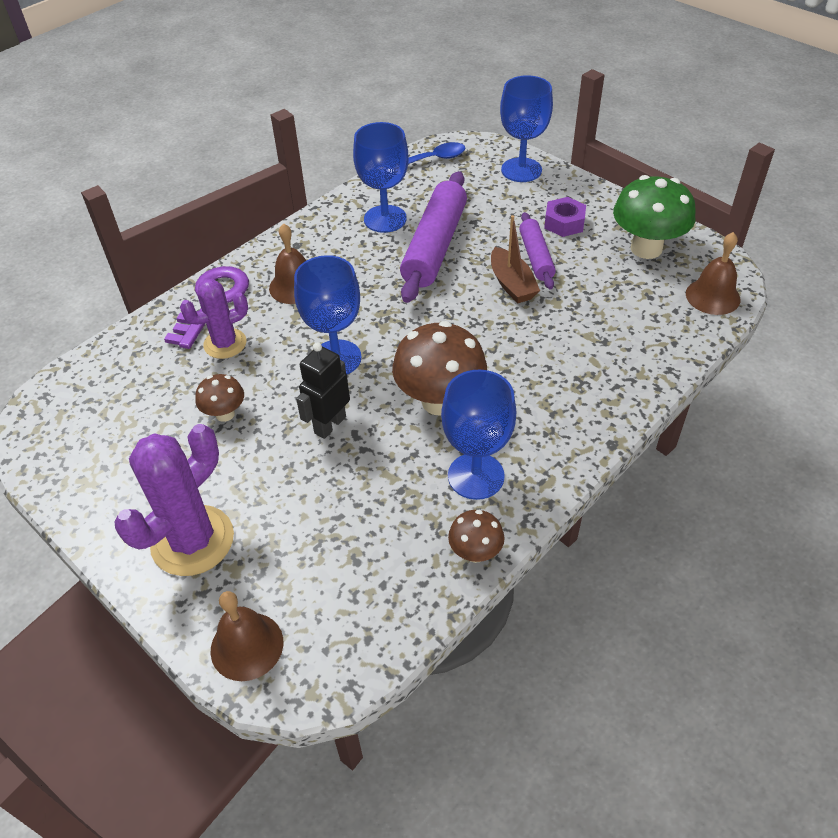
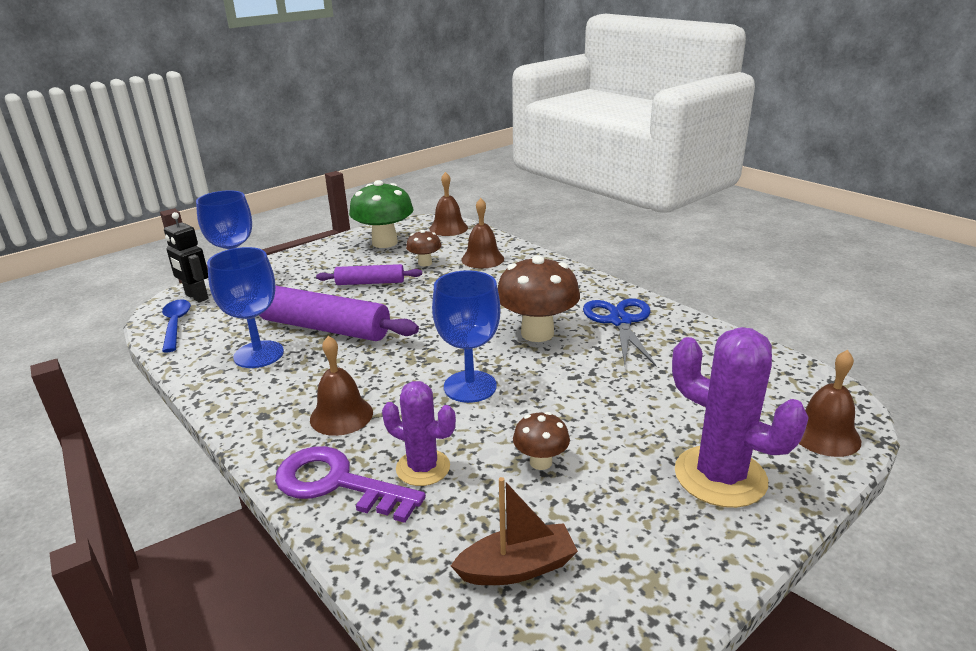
camera: 85 degrees left, 20 degrees down
purple cactus [180,279,248,359] -> purple cactus turned 45 degrees counterclockwise [382,381,456,486]
black robot [296,342,350,439] -> black robot moved to [164,212,209,303]
blue goblet [441,369,516,500] -> blue scissors [583,298,657,366]
brown mushroom [448,510,505,563] -> brown mushroom moved to [406,230,441,267]
brown boat [491,215,540,303] -> brown boat moved to [451,477,578,585]
purple nut [544,197,586,237] -> none
none -> brown bell [461,198,504,268]

